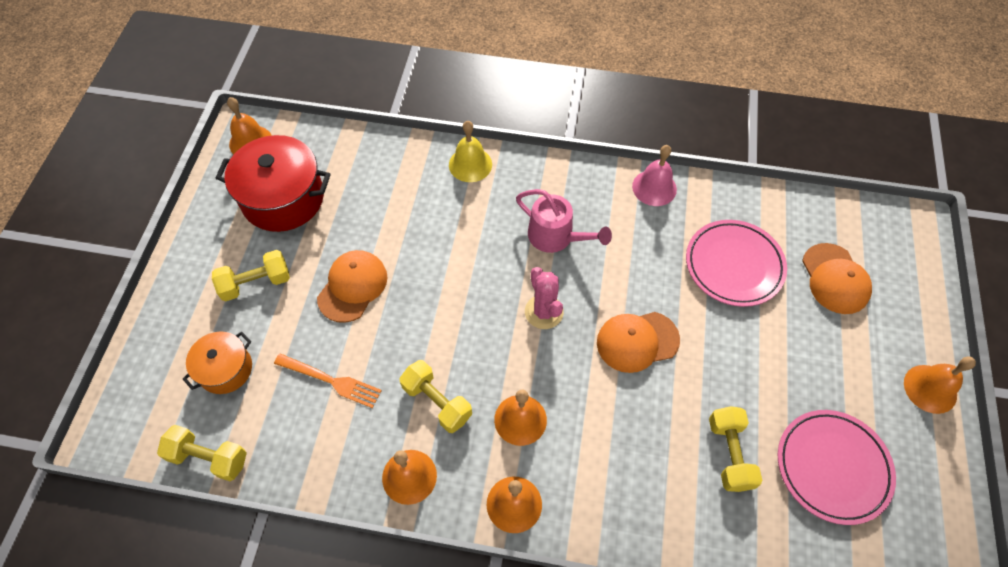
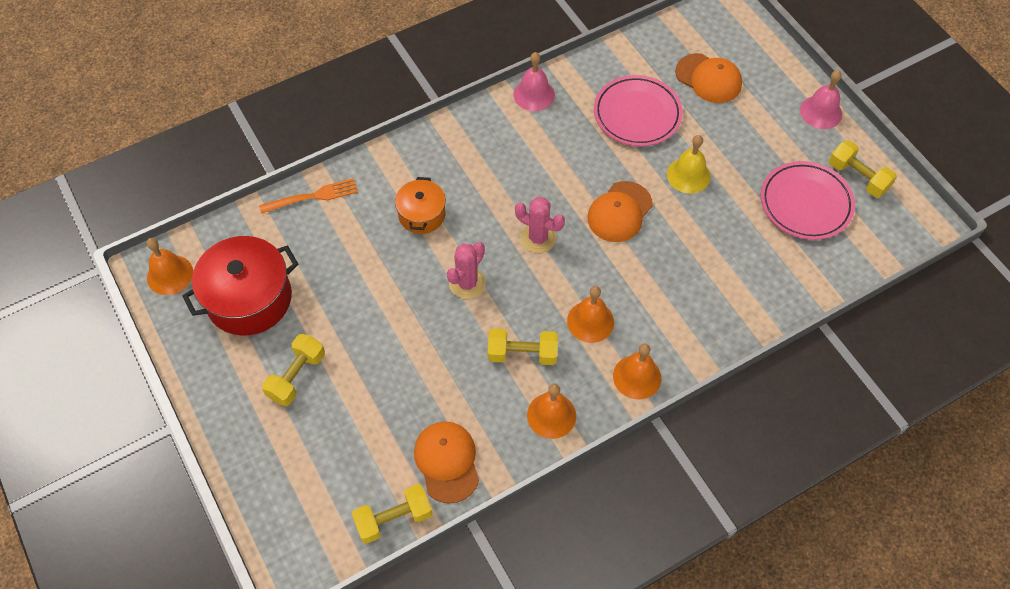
camera: 40 degrees left, 0 degrees up
orange pot [183,332,252,394] -> orange pot moved to [395,177,446,234]
orange fork [274,353,382,408] -> orange fork moved to [259,178,358,214]
orange cap [317,250,387,323] -> orange cap moved to [414,421,479,504]
yellow bell [449,121,492,182] -> yellow bell moved to [667,135,711,193]
pink watering can [516,189,612,253] -> none
yellow dumbbell [709,406,763,492] -> yellow dumbbell moved to [829,140,897,198]
orange bell [904,356,976,414] -> pink bell [800,70,842,129]
none -> pink cactus [447,242,486,299]

